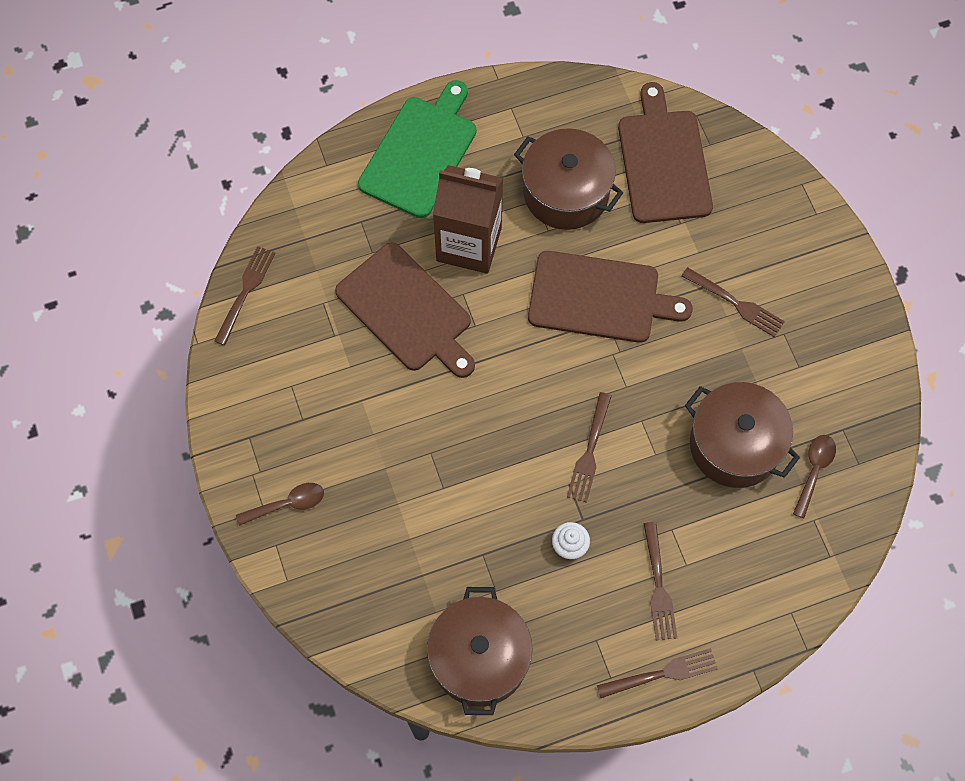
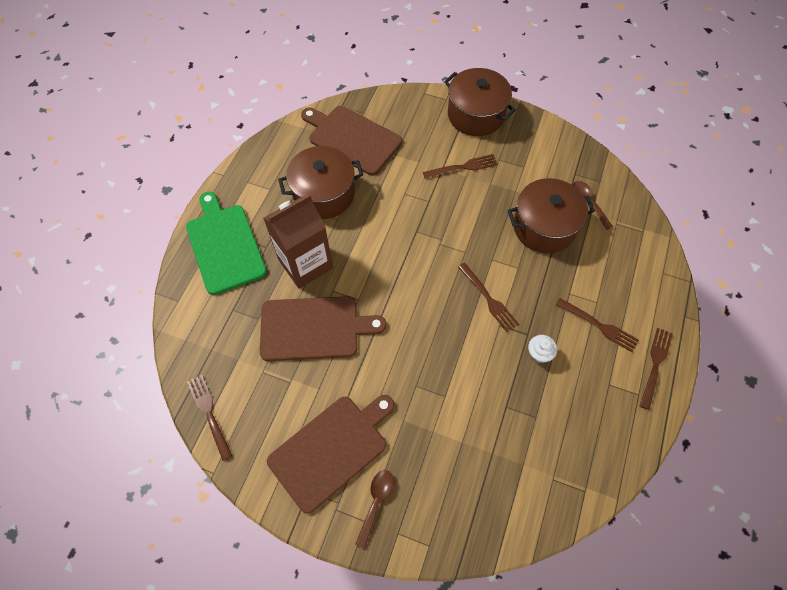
camera: 50 degrees left, 5 degrees down
brown pot [427,587,533,715] -> brown pot moved to [444,68,516,136]
brown cutting board [528,251,693,343] -> brown cutting board moved to [267,395,394,514]

